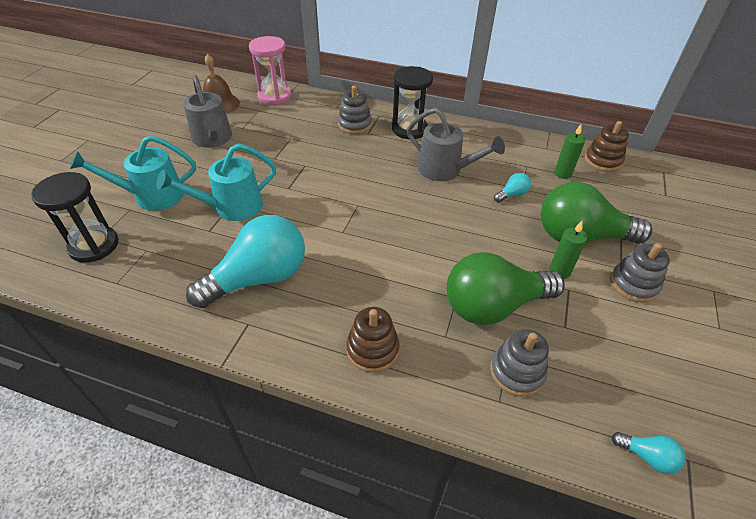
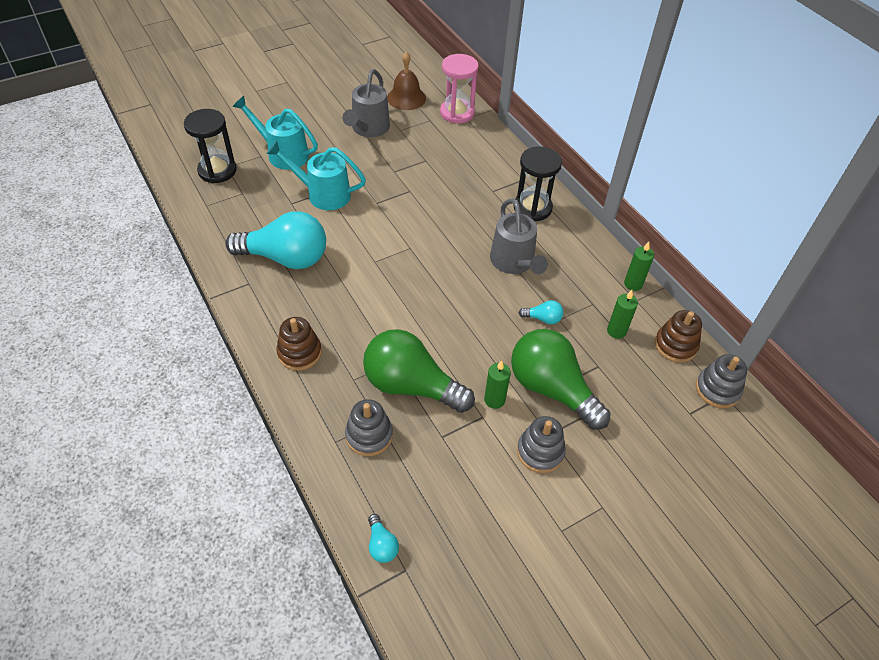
camera: 40 degrees right, 5 degrees up
grey stacking toy [338,86,372,134] -> grey stacking toy moved to [696,354,747,408]
none -> green candle [624,242,654,291]

